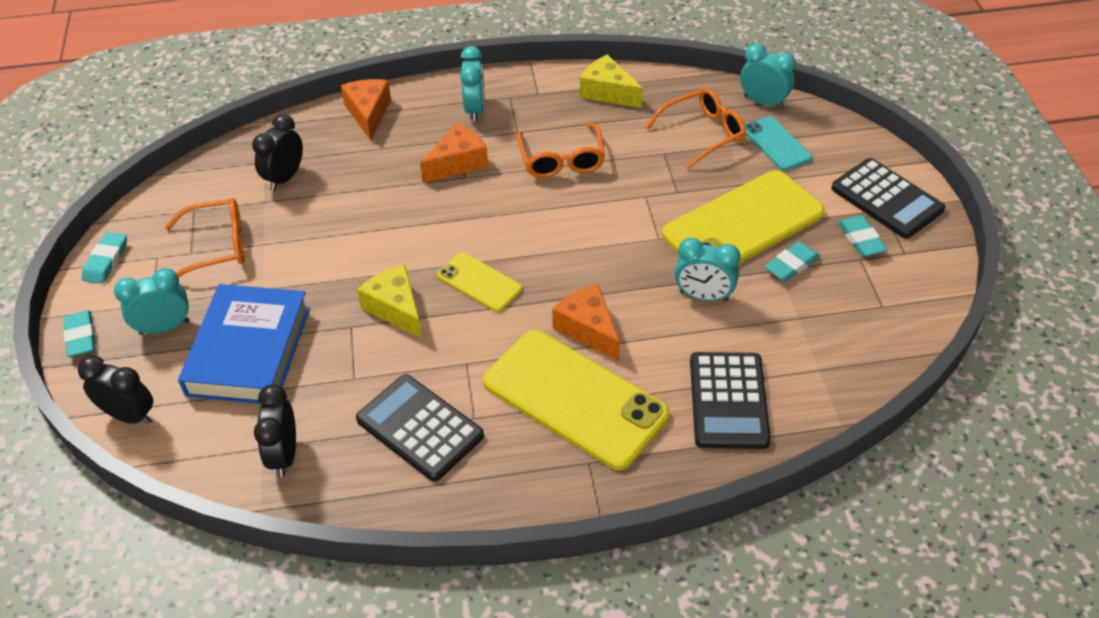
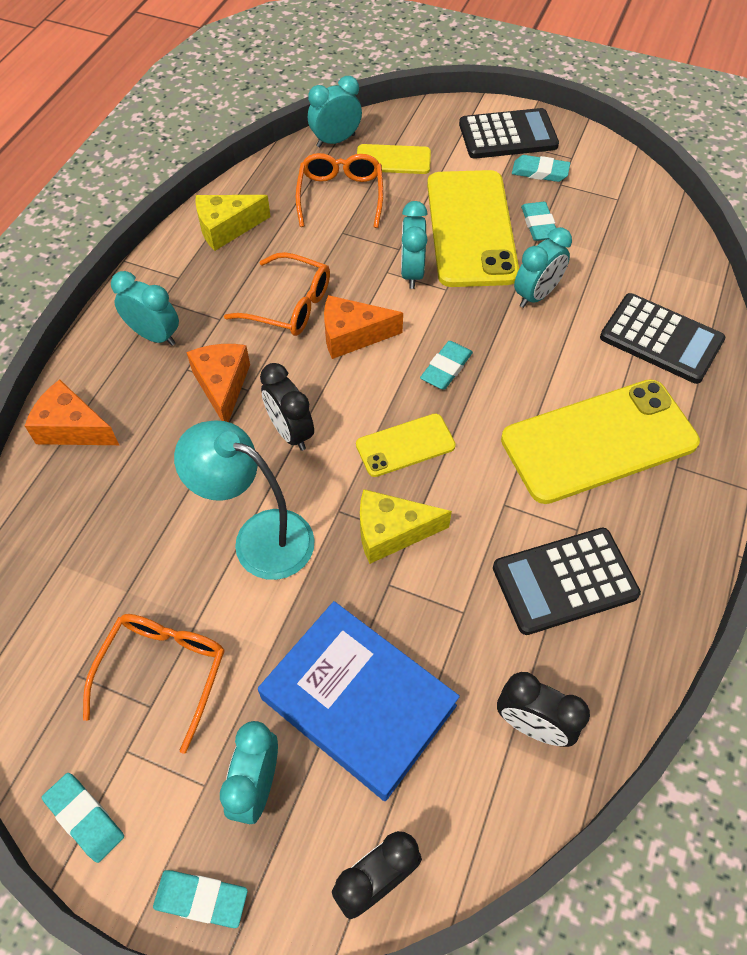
camera: 60 degrees left, 10 degrees up
black clock [252,114,303,191] -> black clock moved to [260,363,314,451]
orange cheese [552,284,620,361] -> orange cheese moved to [324,295,403,359]
turquoise phone [745,116,812,171] -> yellow phone [357,144,431,174]
none -> turquoise lamp [174,420,315,580]
none -> turquoise clock [401,201,428,289]
none -> turquoise eraser [420,341,473,390]

